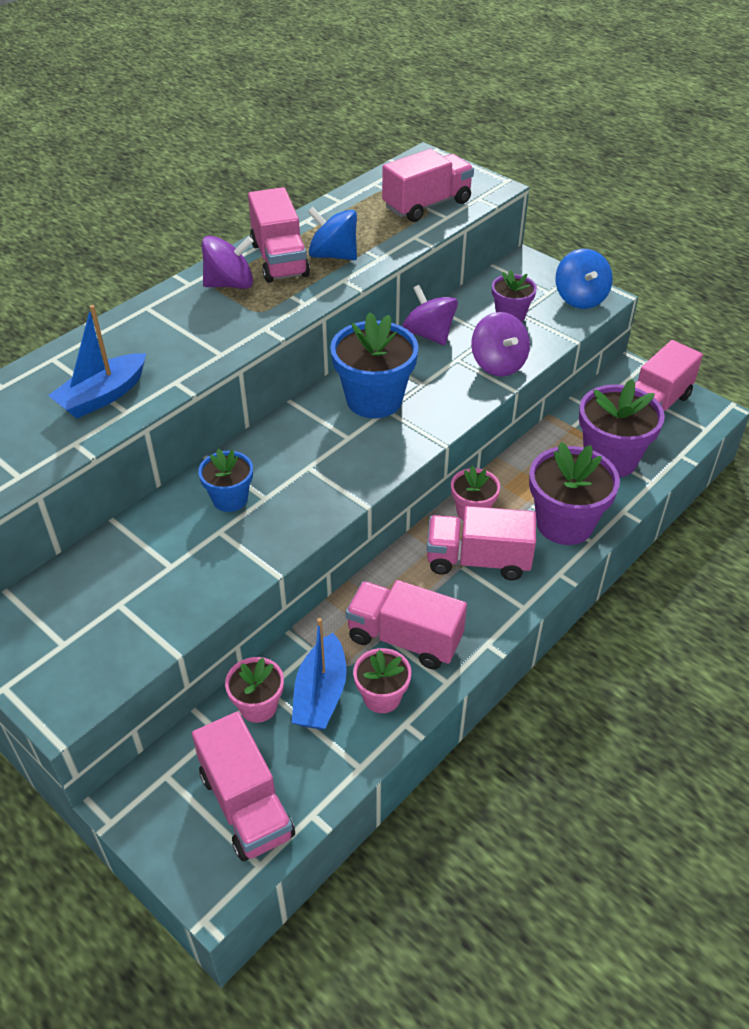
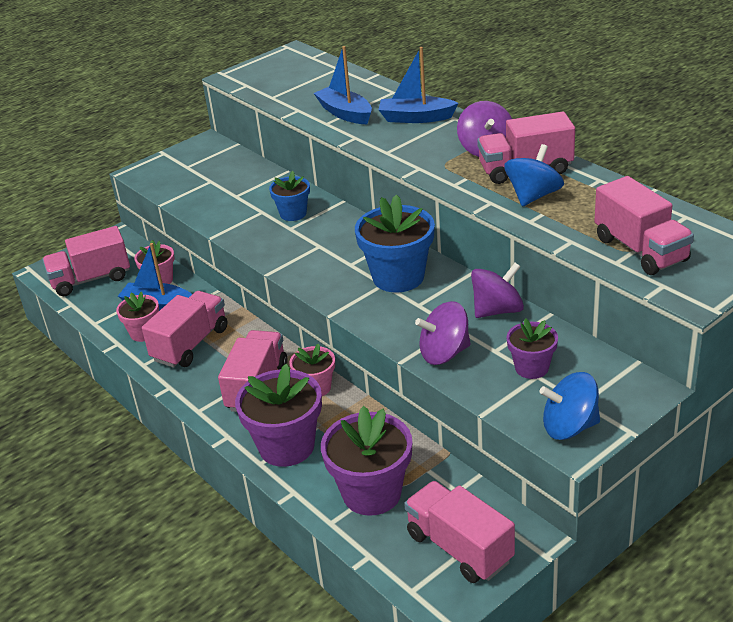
camera: 100 degrees right, 10 degrees down
none -> blue boat [378,47,459,123]

